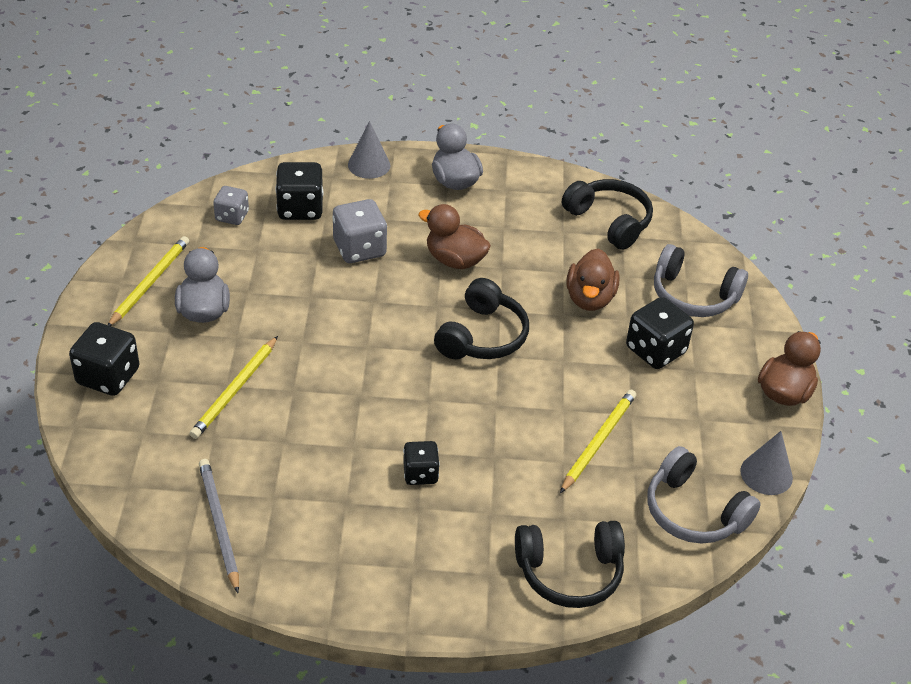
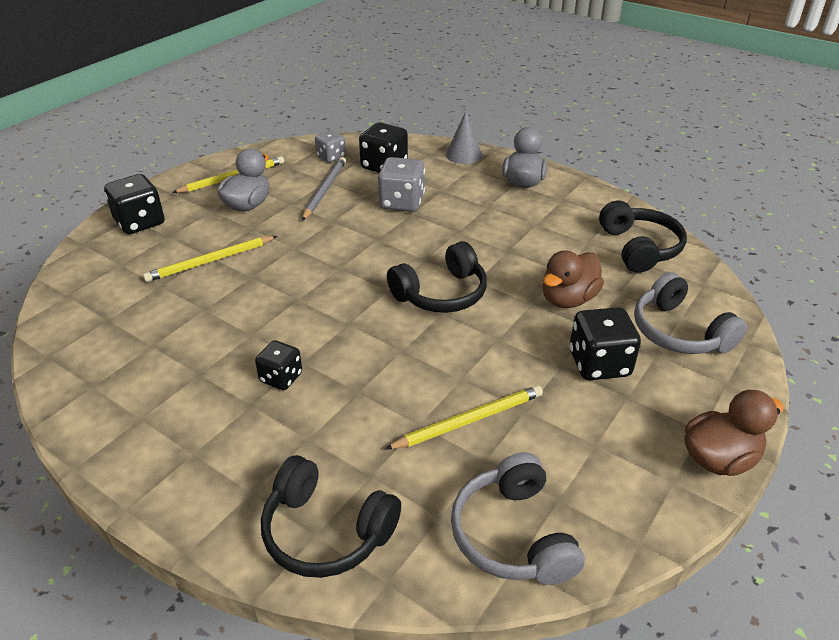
camera: 35 degrees right, 5 degrees down
grey pencil [199,459,239,593] -> grey pencil moved to [302,157,346,221]
brown duck [418,204,491,269] -> none
grey cone [740,431,793,495] -> none

